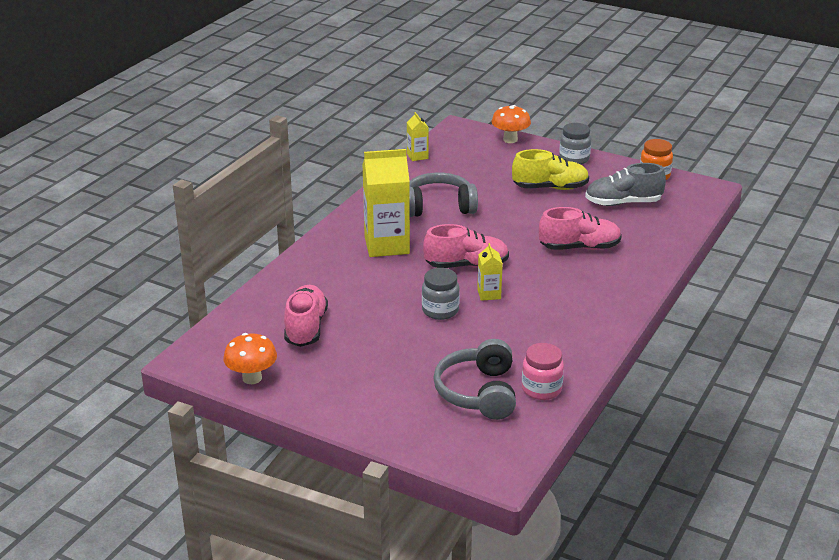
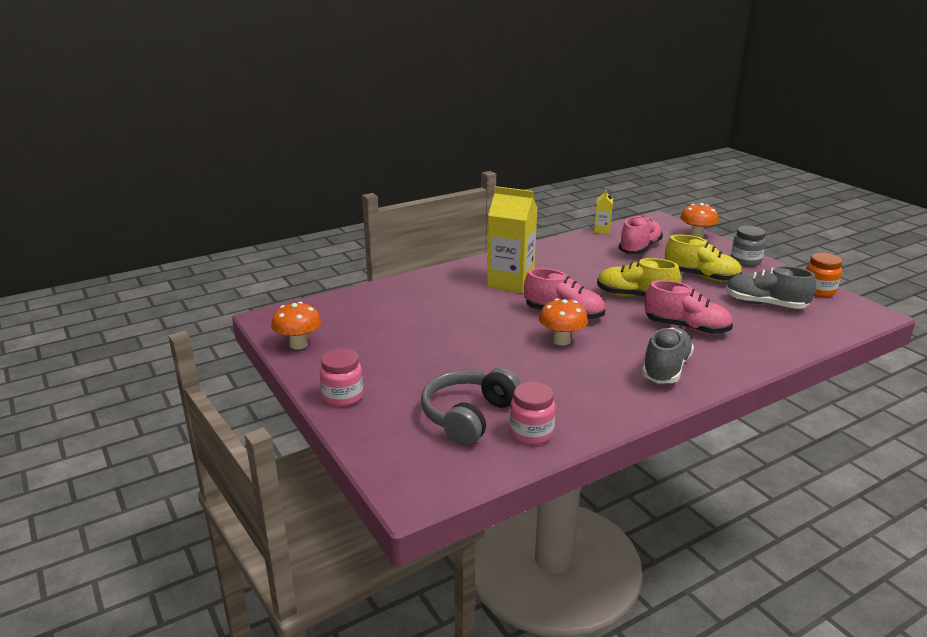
camera: 30 degrees right, 5 degrees down
pink shoe [284,285,328,347] -> pink shoe moved to [619,216,663,254]
grey headphones [409,172,478,217] -> none
grey jar [422,268,460,320] -> none
yellow carton [477,243,503,301] -> orange mushroom [539,298,588,346]
none -> pink jar [320,349,363,407]
none -> yellow shoe [597,258,681,297]
none -> grey shoe [642,327,694,383]

